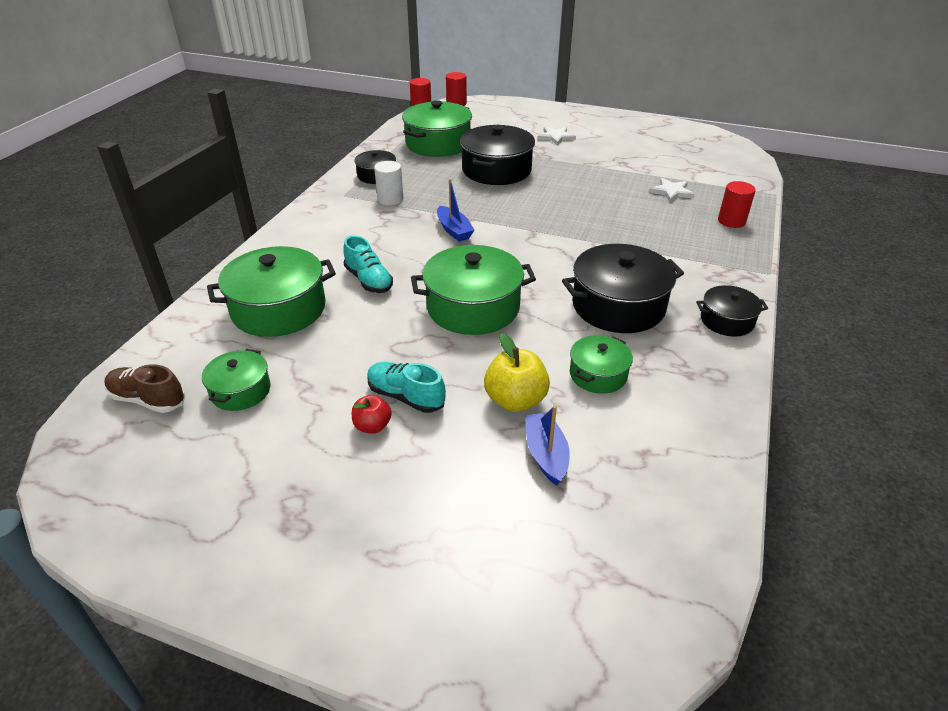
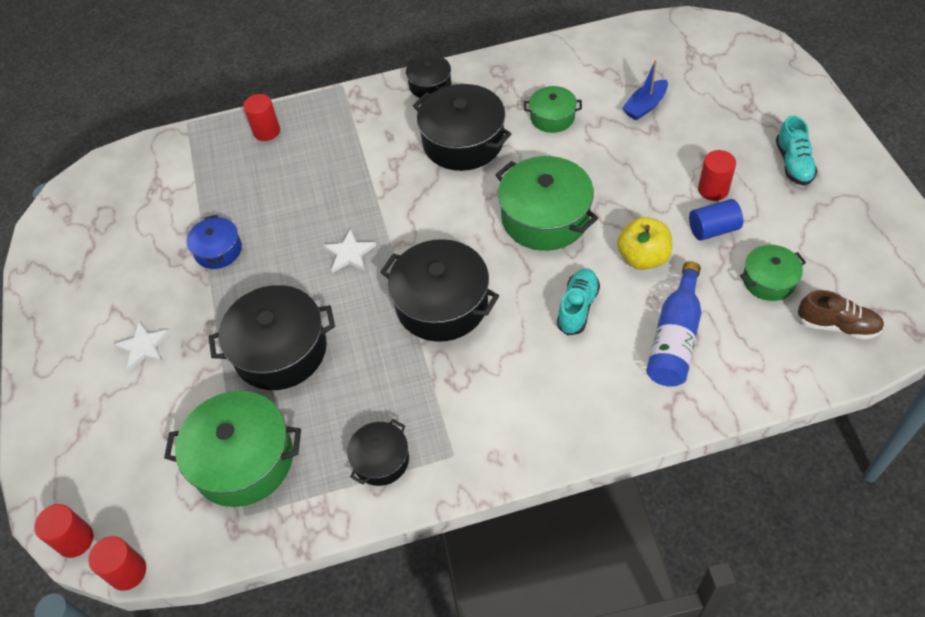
camera: 120 degrees left, 15 degrees up
brown shoe [104,364,185,413] -> brown shoe turned 60 degrees counterclockwise [797,290,884,340]
green pot [207,246,336,337] -> blue bottle [646,261,701,387]
red apple [352,395,392,434] -> red cylinder [698,150,736,201]
turquoise shoe [367,362,446,413] -> turquoise shoe moved to [776,116,818,185]
white cylinder [374,161,403,205] -> none
blue boat [437,179,475,242] -> black pot [380,239,499,342]
yellow apple [484,333,550,412] -> yellow apple moved to [617,217,672,270]
white star [649,178,695,203] -> white star moved to [323,229,376,273]
none -> blue pot [187,215,242,269]
none -> blue cylinder [689,199,743,241]

